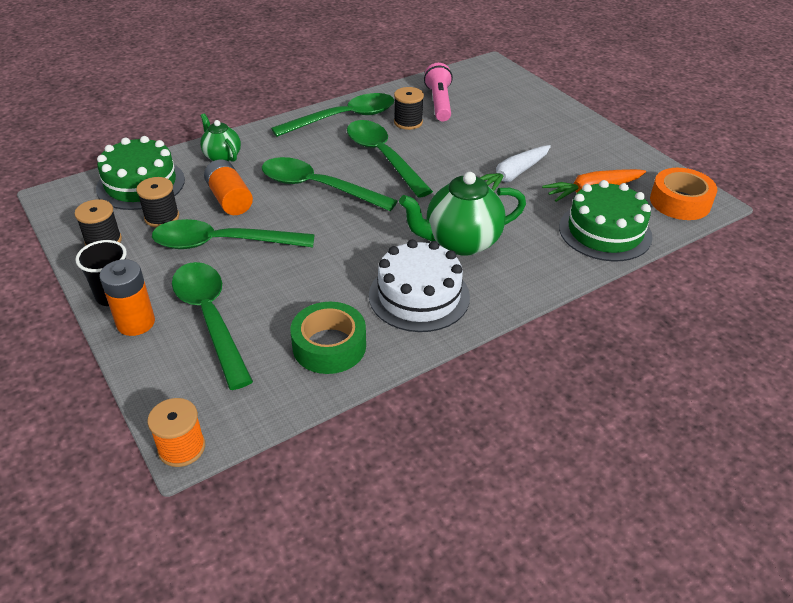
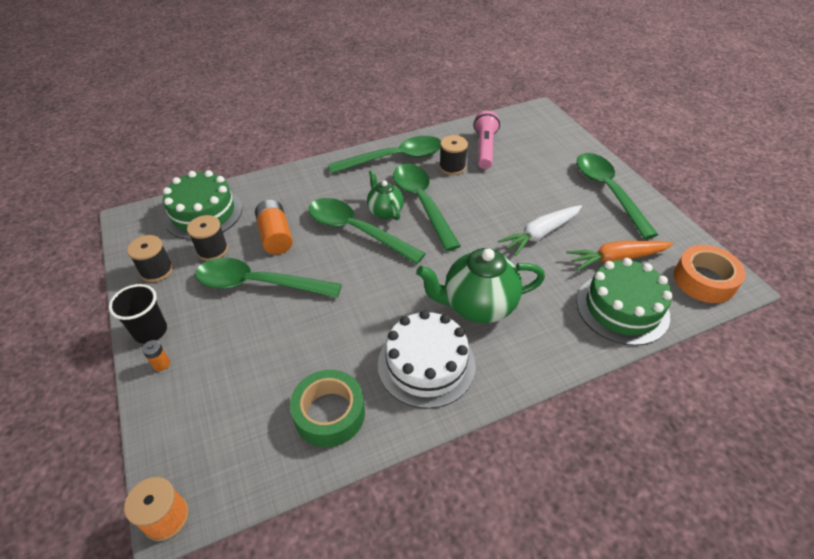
camera: 10 degrees right, 5 degrees up
orange battery [100,259,155,336] -> orange battery [142,340,170,371], size x0.48
green spoon [172,262,253,390] -> green spoon moved to [577,153,658,239]
green teapot [200,113,241,162] -> green teapot moved to [367,170,404,221]

